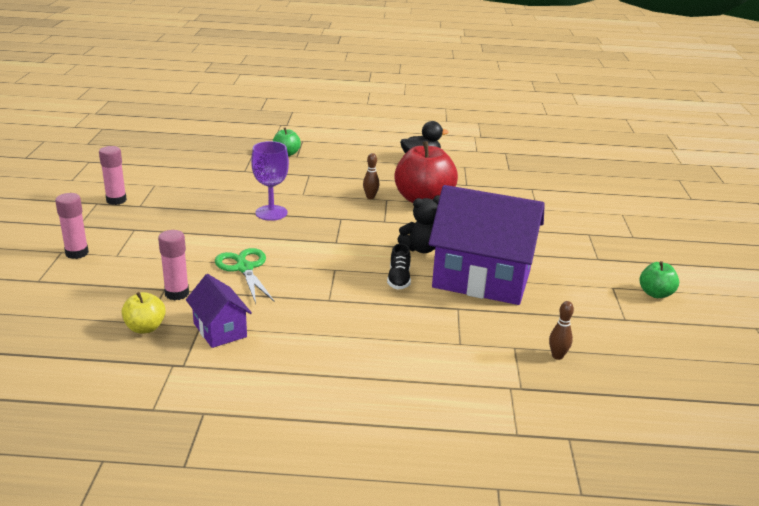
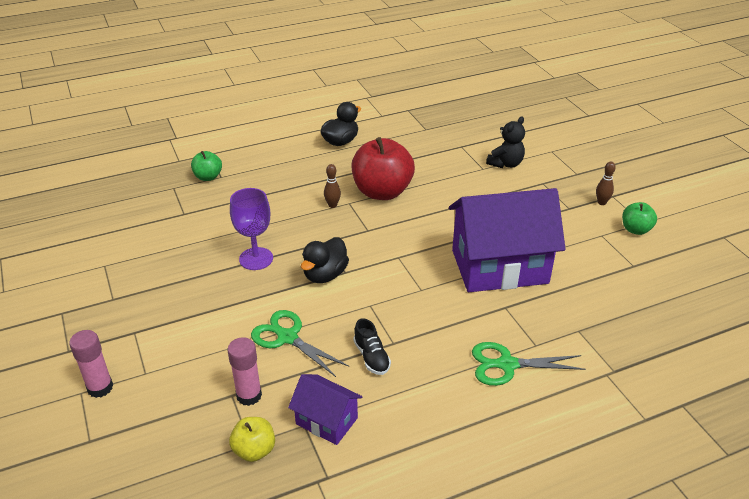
camera: 25 degrees left, 10 degrees up
pink glue stick [99,146,127,205] -> none
black shoe [387,243,411,290] -> black shoe moved to [353,318,391,375]
black teddy bear [397,195,440,253] -> black teddy bear moved to [486,117,525,168]
brown bowling pin [549,301,574,360] -> brown bowling pin moved to [596,161,616,205]
none -> black duck [301,237,349,283]
none -> green scissors [472,342,586,386]

